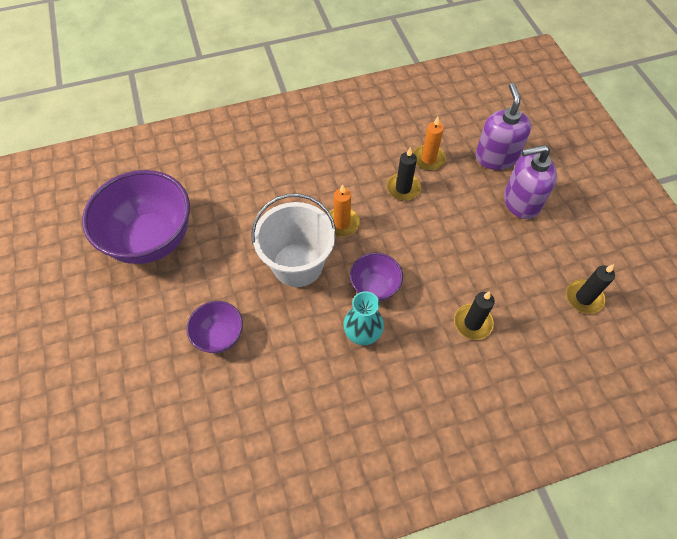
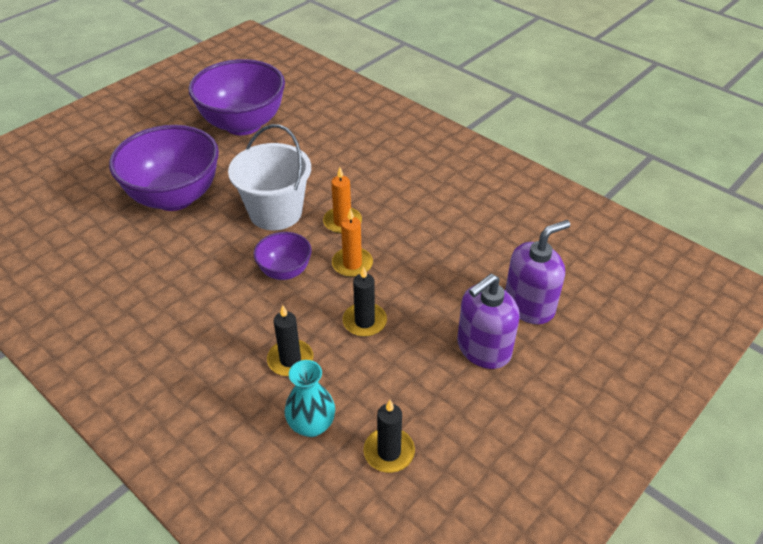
camera: 60 degrees right, 15 degrees down
purple bowl [187,301,243,353] -> purple bowl [109,125,219,211], size x2.01
turquoise vase [344,291,384,345] -> turquoise vase moved to [285,360,335,437]
black candle [387,147,421,201] -> black candle moved to [343,266,387,337]
orange candle [413,117,446,171] -> orange candle moved to [332,208,373,277]
purple soap dispenser [504,145,557,219] -> purple soap dispenser turned 90 degrees counterclockwise [457,274,520,369]

